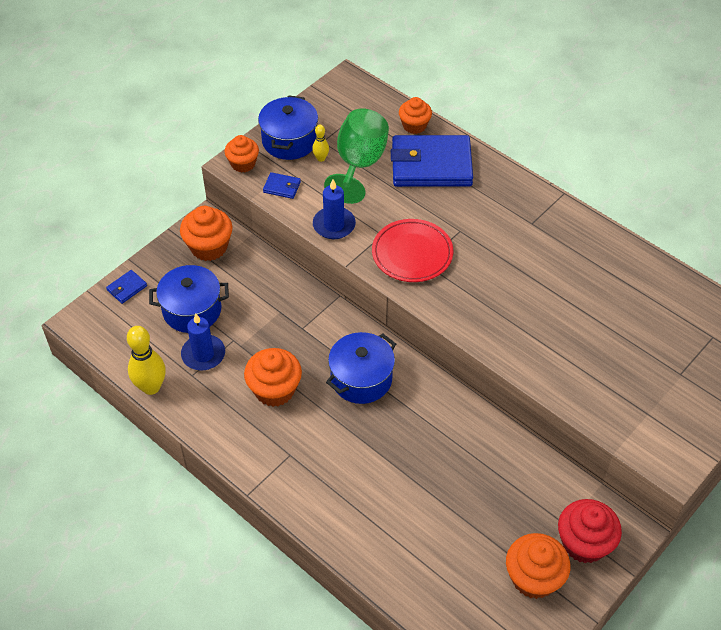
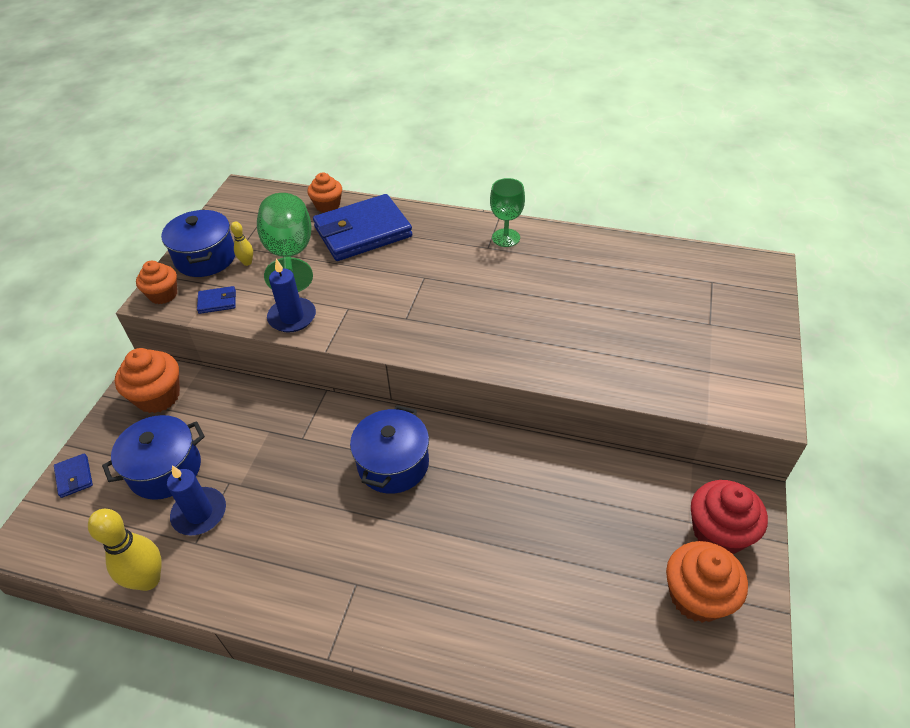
camera: 25 degrees left, 5 degrees down
blue wallet [106,270,147,304] -> blue wallet turned 45 degrees counterclockwise [54,453,93,498]
orange cupcake [244,348,302,407] -> none
red plate [372,219,453,282] -> none
none -> green goblet [490,178,525,247]

